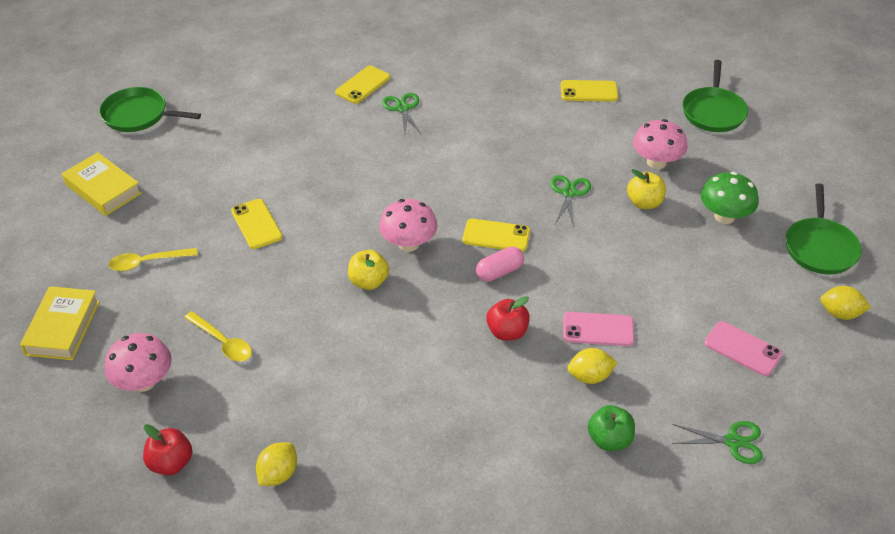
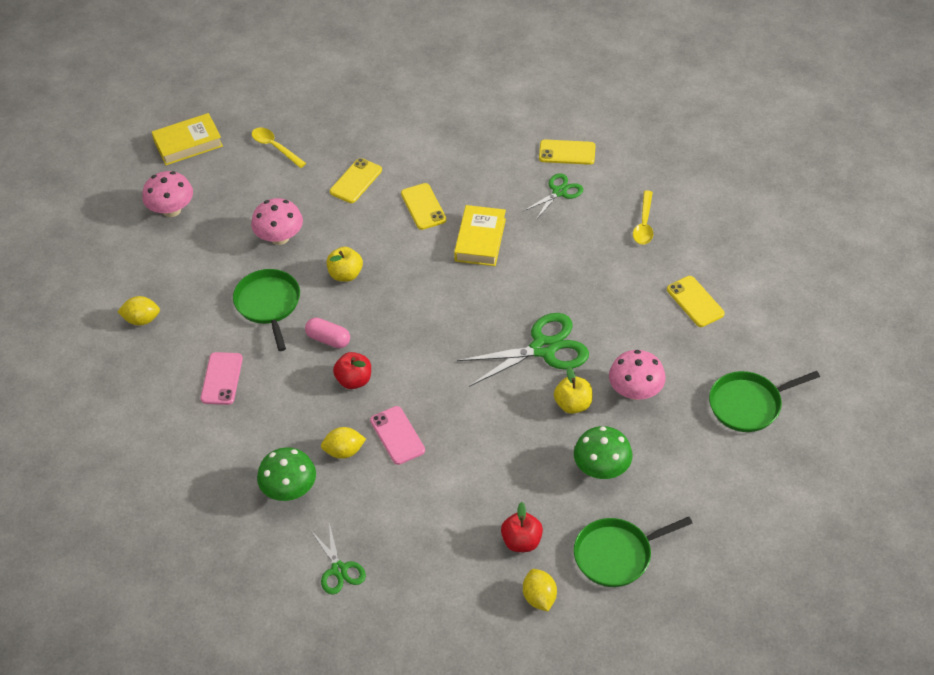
camera: 60 degrees right, 5 degrees up
yellow book [62,152,142,216] -> yellow book moved to [454,205,506,266]
green pan [99,87,201,132] -> green pan moved to [233,269,300,351]
red apple [143,424,192,475] -> red apple moved to [501,502,543,552]
yellow spoon [184,311,252,361] -> yellow spoon moved to [633,191,653,245]
pink mushroom [379,199,438,252] -> pink mushroom moved to [251,198,303,245]
yellow phone [463,219,530,252] -> yellow phone moved to [401,183,446,230]
pink capsule [476,247,524,282] -> pink capsule moved to [305,318,350,348]
green scissors [550,175,591,227] -> green scissors [457,313,589,387], size x1.76
yellow lemon [567,348,618,384] -> yellow lemon turned 60 degrees counterclockwise [321,427,366,459]
green apple [588,405,635,451] -> green mushroom [257,447,316,501]
pink phone [704,321,783,376] -> pink phone moved to [201,352,243,405]

